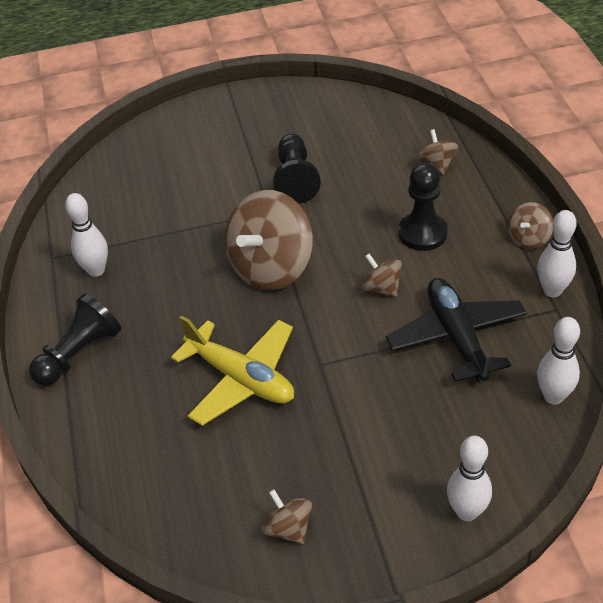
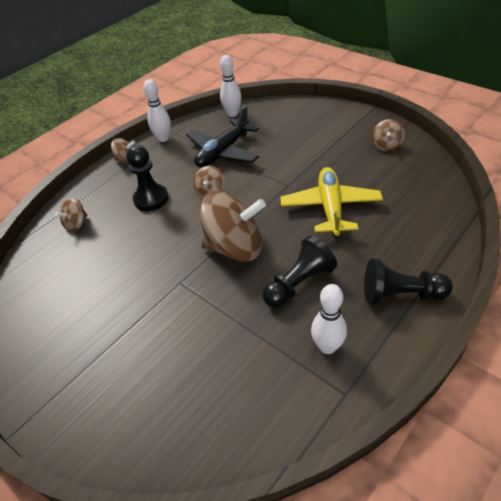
camera: 125 degrees left, 0 degrees up
black pawn [273,134,321,204] -> black pawn moved to [262,236,337,308]
white bowling pin [447,436,492,521] -> none

